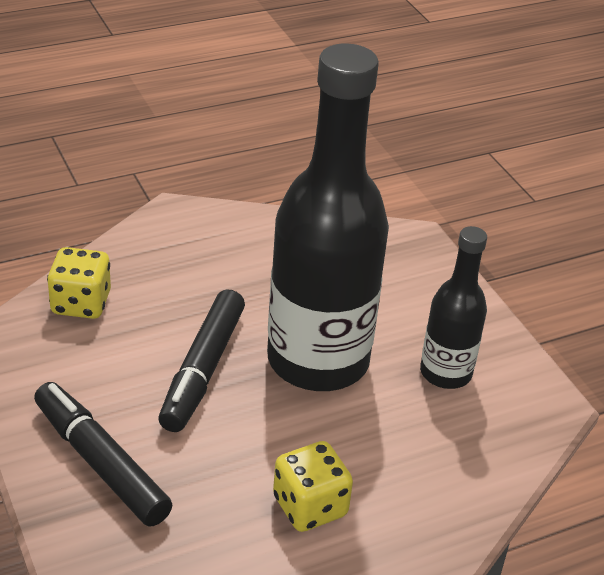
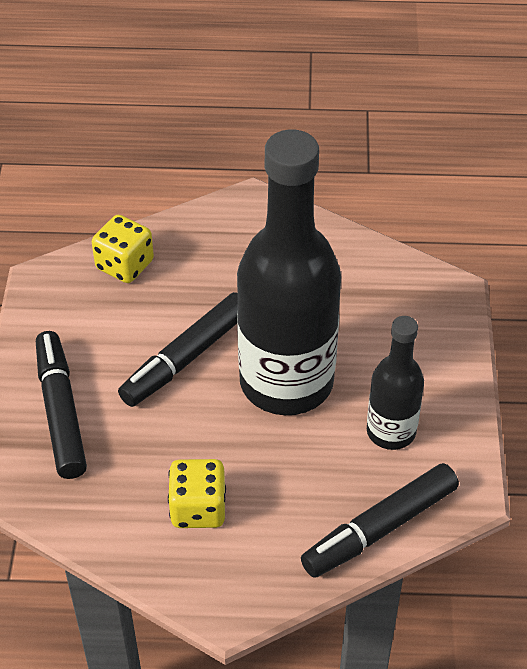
camera: 30 degrees right, 10 degrees up
none -> black marker [301,463,459,578]

